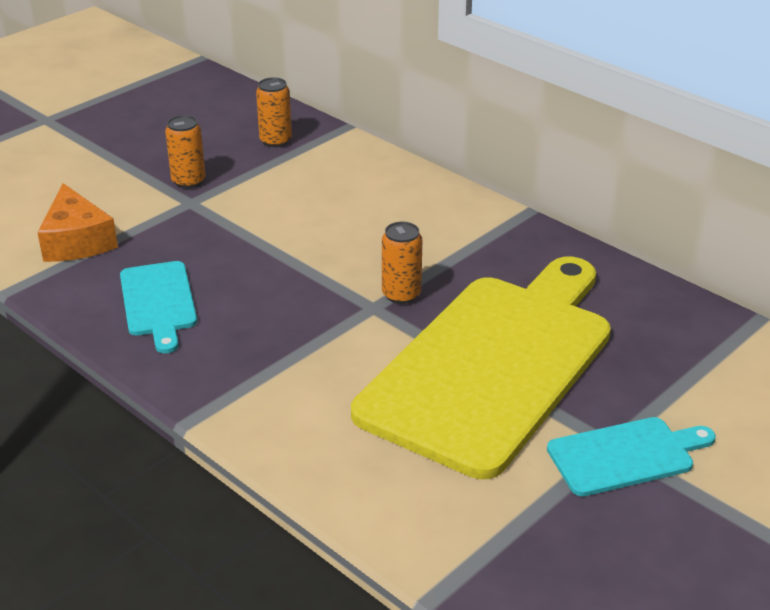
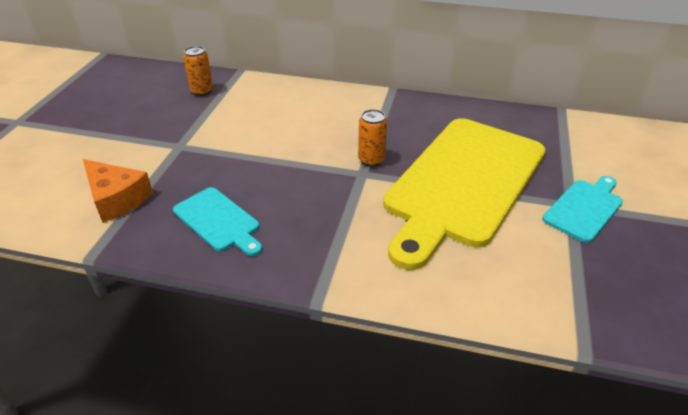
camera: 30 degrees left, 5 degrees up
orange can [165,115,206,188] -> none
yellow cutting board [351,257,611,479] -> yellow cutting board turned 150 degrees counterclockwise [383,118,545,270]

